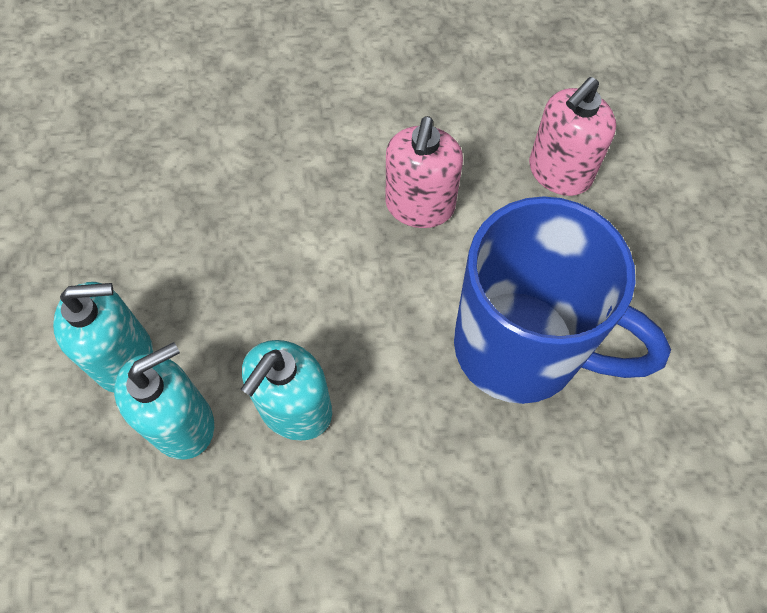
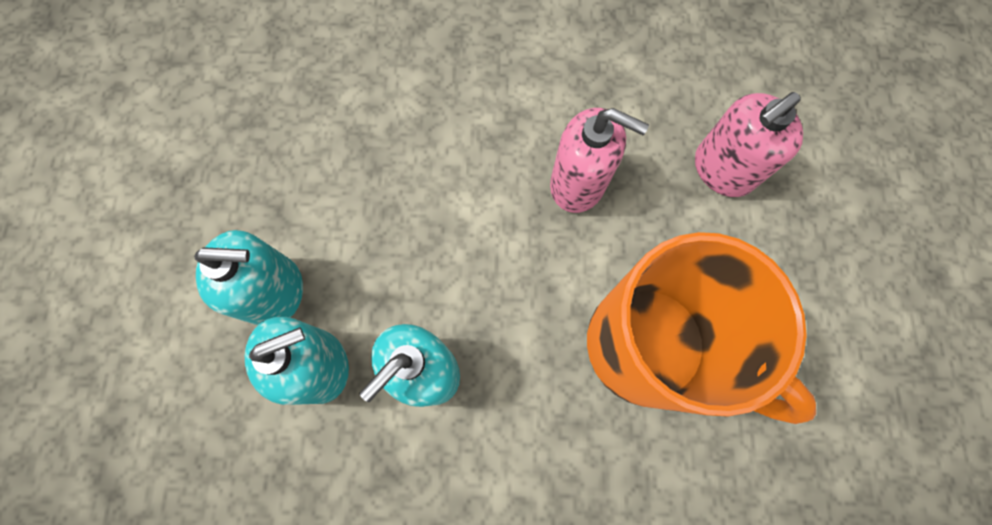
camera: 10 degrees right, 10 degrees up
pink soap dispenser [386,116,463,228] -> pink soap dispenser turned 90 degrees counterclockwise [550,108,649,213]
blue mug [454,196,671,404] -> orange mug [587,232,816,424]

